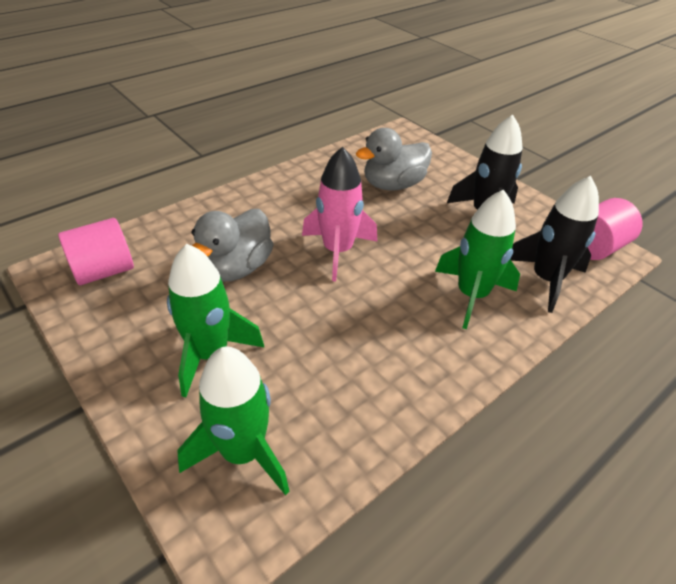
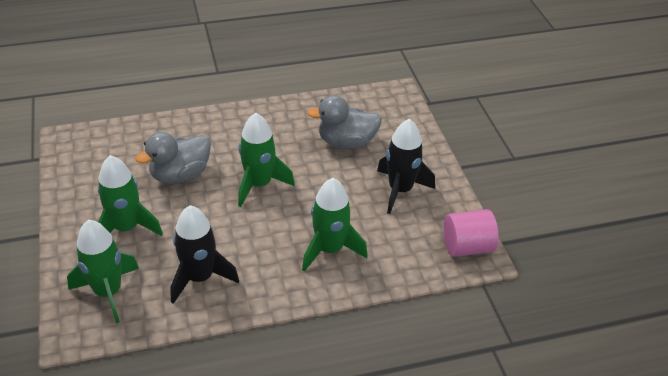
camera: 25 degrees right, 0 degrees up
pink cylinder [58,218,134,285] -> none
pink rocket [302,146,377,281] -> green rocket [238,113,295,207]
black rocket [510,176,599,313] -> black rocket moved to [170,205,239,304]

